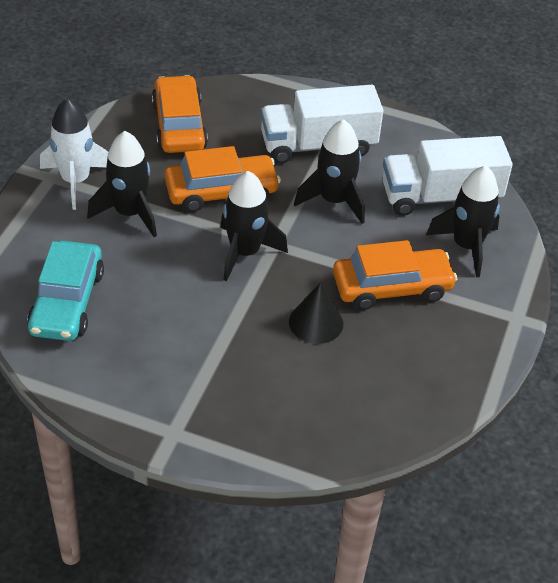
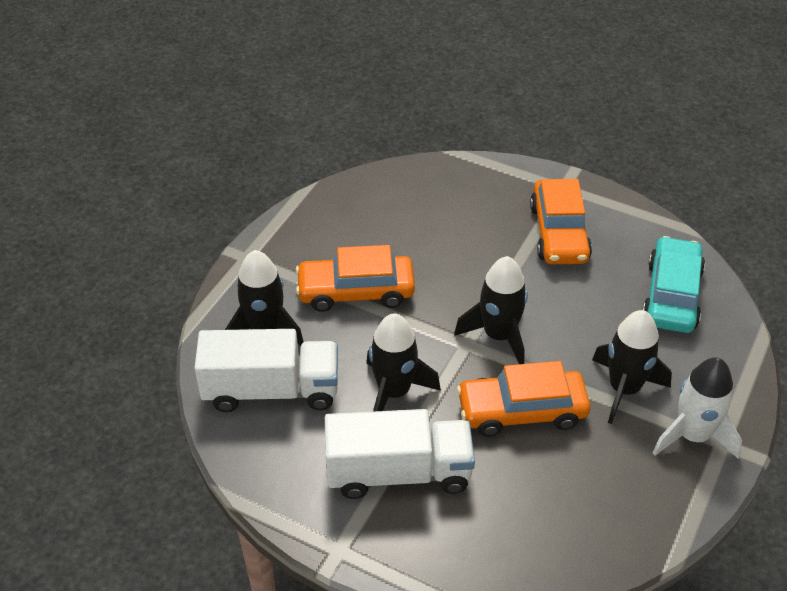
camera: 170 degrees left, 0 degrees up
orange car [152,75,208,153] -> orange car moved to [530,179,592,264]
black cone [289,283,343,344] -> none

